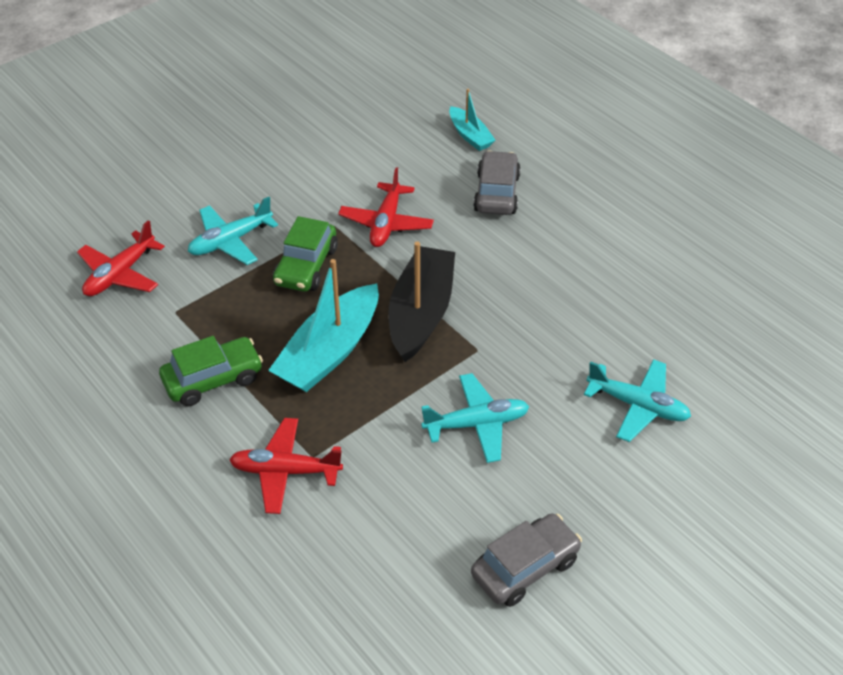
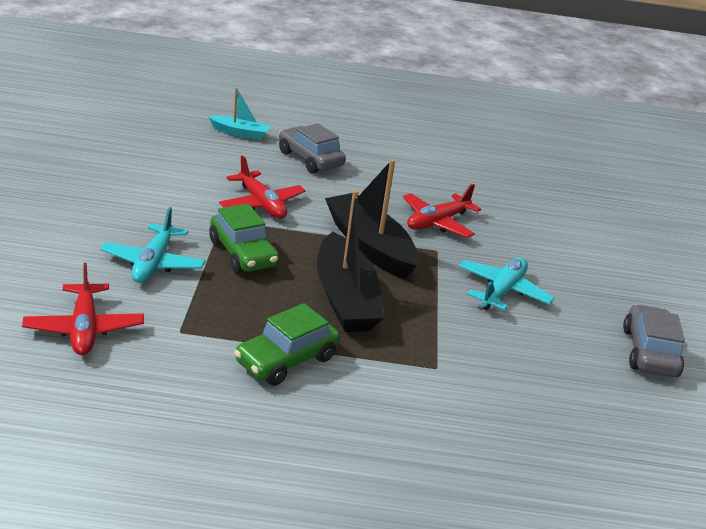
camera: 50 degrees left, 15 degrees down
green car [159,336,263,406] -> green car turned 150 degrees counterclockwise [234,303,340,386]
red plane [229,418,343,514] -> red plane moved to [403,184,481,238]
turquoise boat [268,259,379,392] -> black boat [317,190,384,332]
turquoise plane [584,359,691,442] -> none

